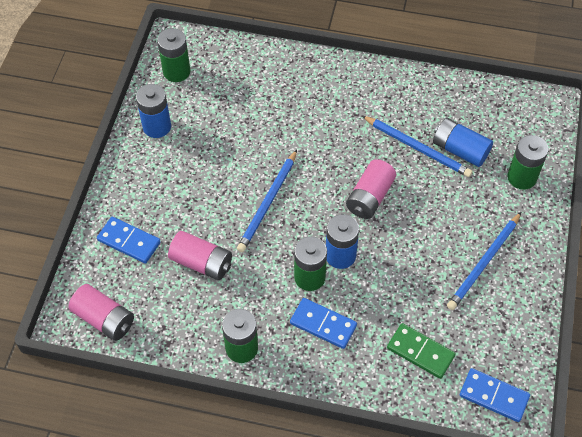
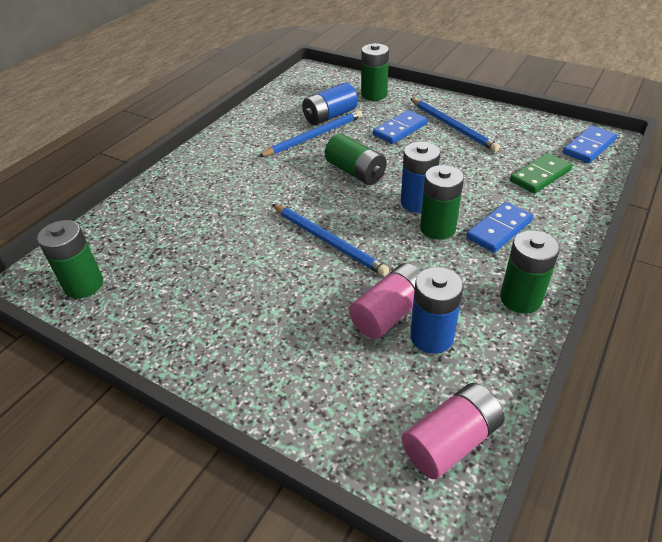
camera: 70 degrees left, 15 degrees down
blue domino [97,217,161,263] -> blue domino moved to [373,110,428,144]
blue battery [136,84,171,138] -> blue battery moved to [410,267,463,354]
pink battery [346,159,396,219] -> green battery [325,134,387,185]

